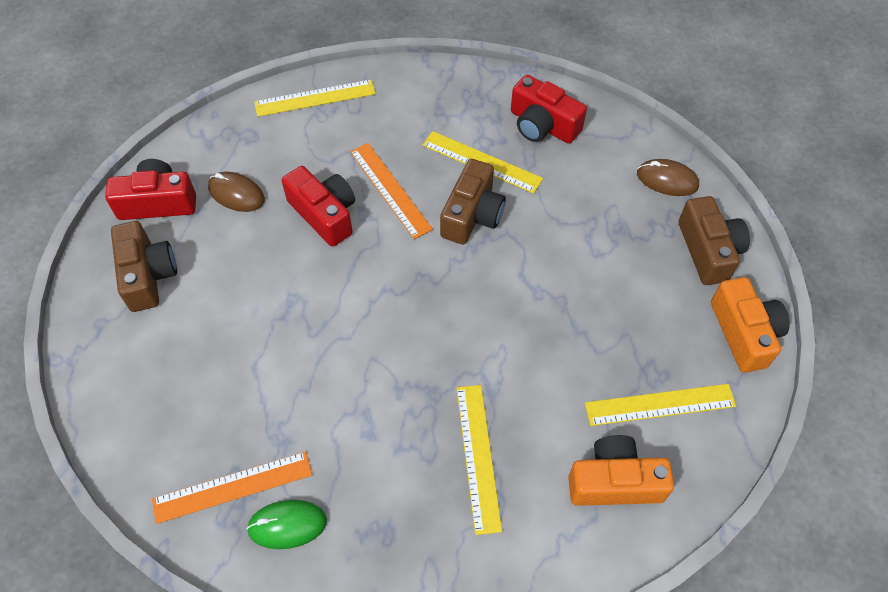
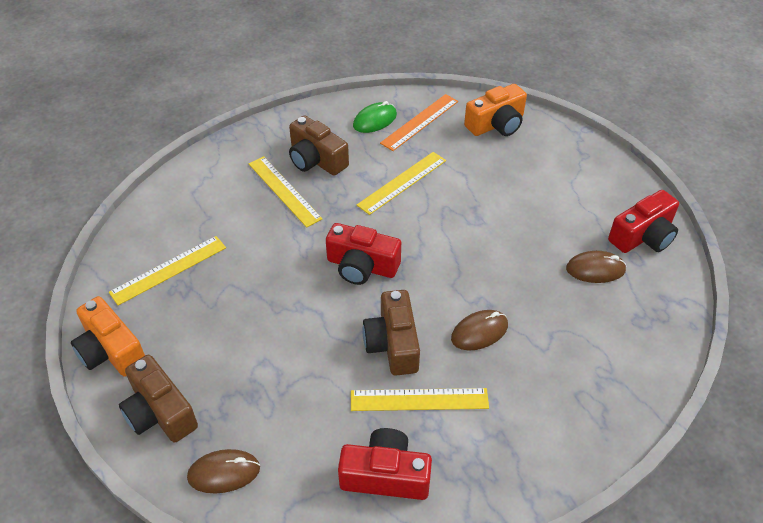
camera: 150 degrees right, 10 degrees down
brown camera [111,221,177,312] -> brown camera moved to [289,115,349,176]
yellow ruler [254,80,376,117] -> yellow ruler moved to [357,152,446,215]
red camera [282,166,355,247] -> red camera moved to [326,223,401,285]
orange ruler [350,143,433,239] -> brown mouse [451,310,508,350]
orange camera [568,435,674,506] -> orange camera moved to [464,84,527,136]

